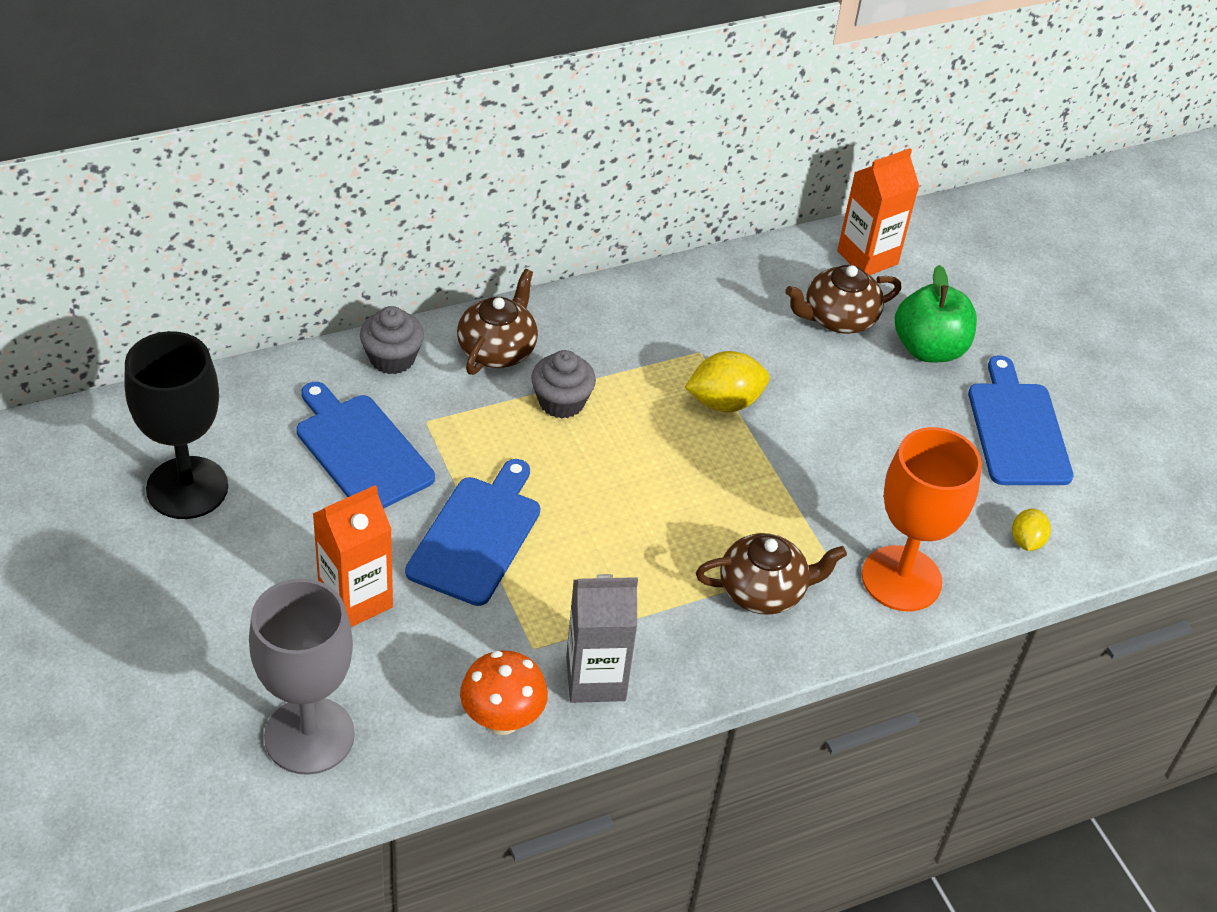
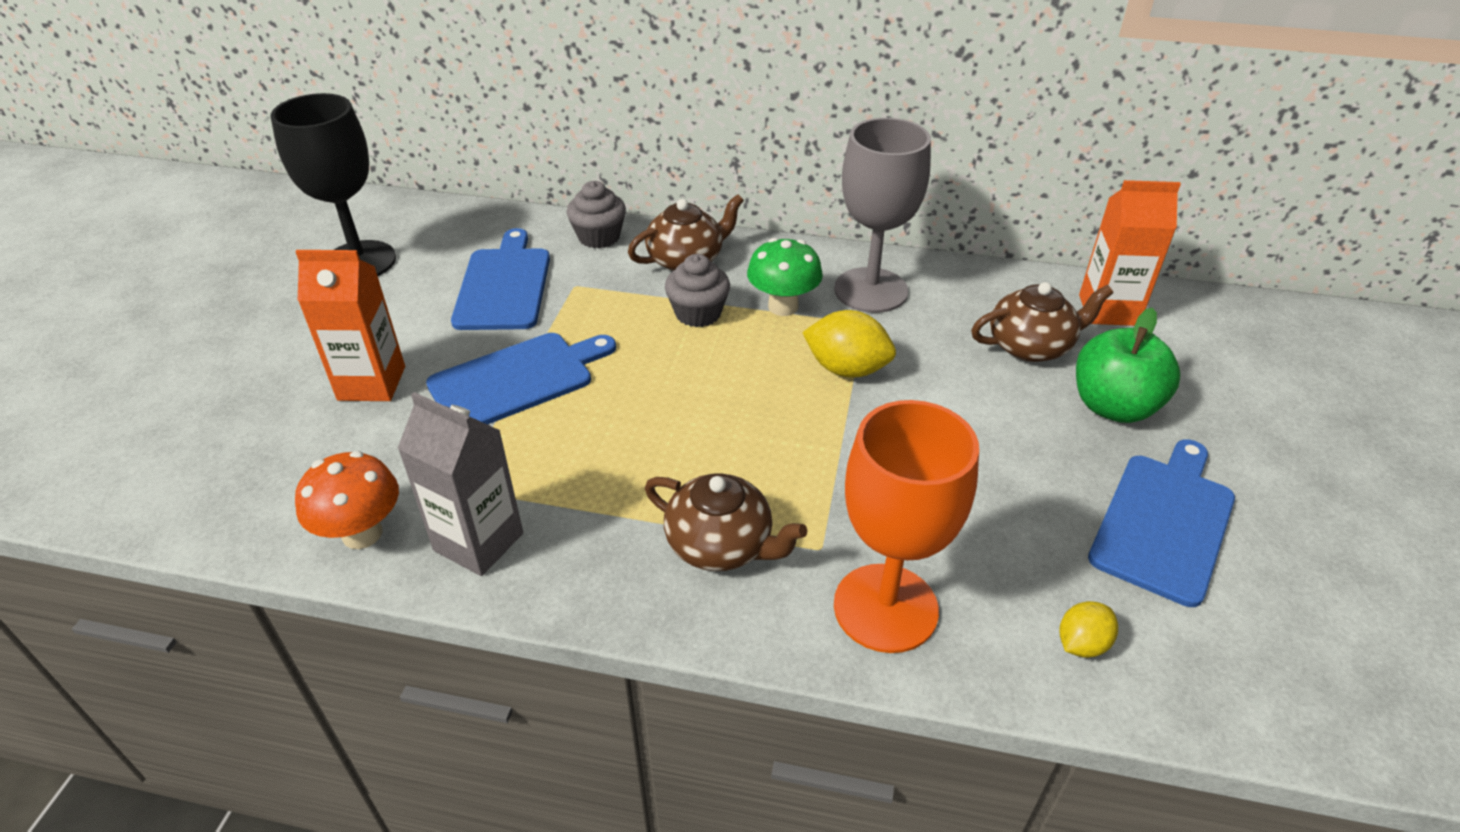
camera: 40 degrees right, 5 degrees down
grey goblet [249,578,355,775] -> grey goblet moved to [834,118,931,313]
brown teapot [785,265,902,334] -> brown teapot turned 150 degrees clockwise [971,282,1113,362]
none -> green mushroom [747,238,823,316]

